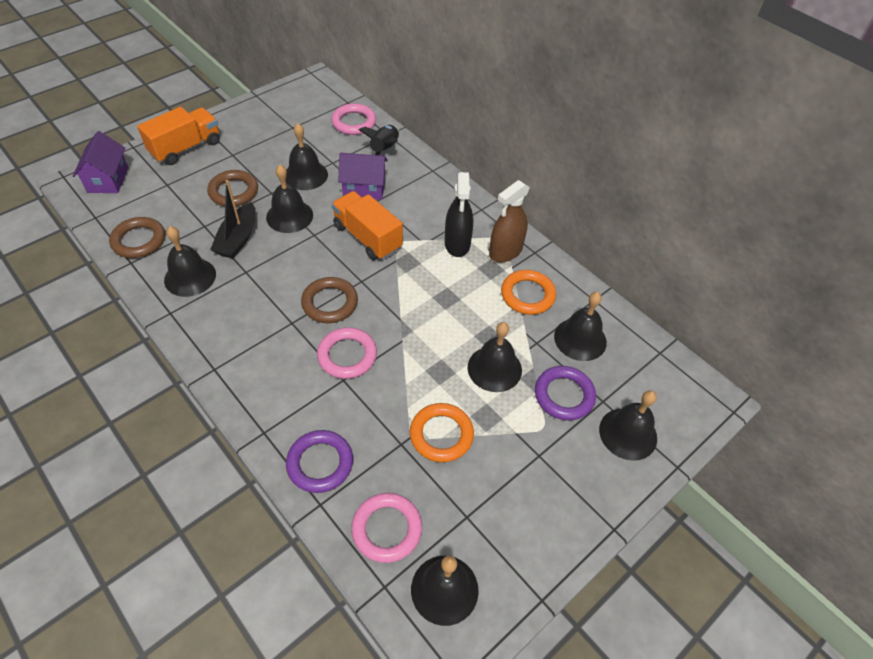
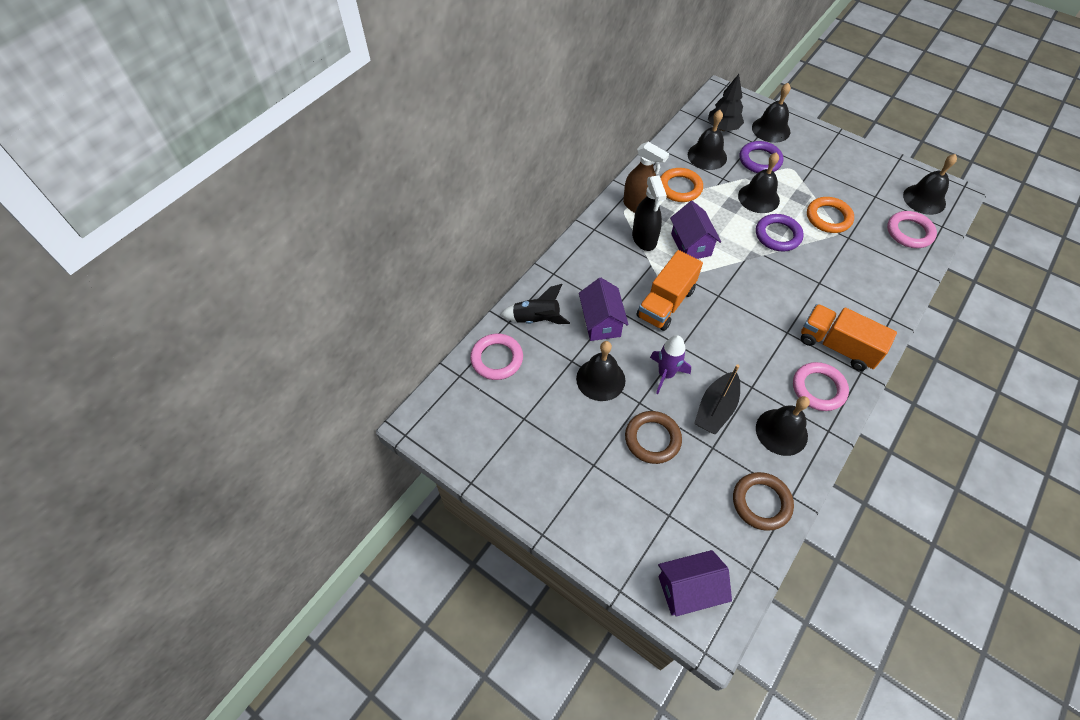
camera: 100 degrees left, 5 degrees up
orange truck [137,107,220,165] -> orange truck moved to [801,304,897,371]
black boat [210,180,256,259] -> black boat turned 120 degrees clockwise [694,364,740,435]
black bell [266,165,313,233] -> purple rocket [650,335,691,394]
purple ring [286,430,353,493] -> purple ring moved to [756,214,804,251]
brown ring [301,277,358,323] -> none
pink ring [317,327,377,379] -> pink ring moved to [793,362,849,411]
black spray bottle [445,172,473,257] -> black spray bottle turned 90 degrees clockwise [632,175,667,251]
none -> purple house [670,201,721,259]
none -> black tree [708,74,744,131]

